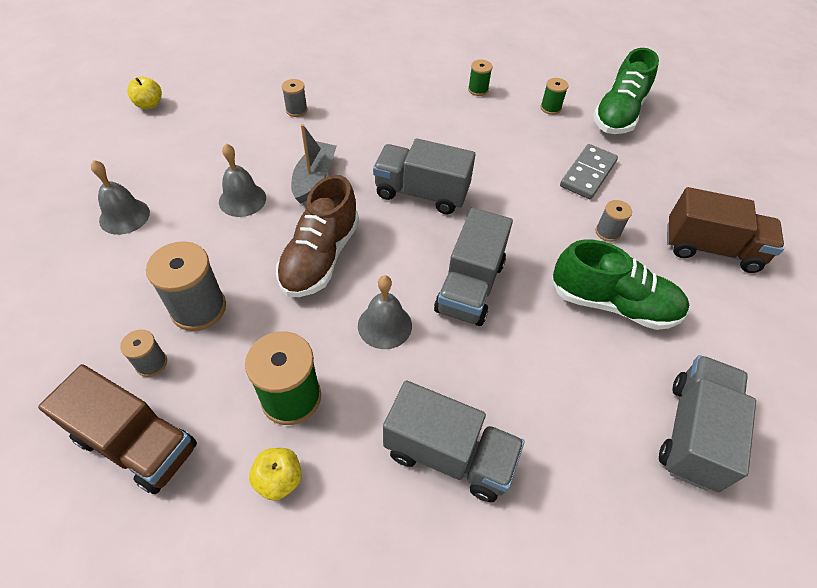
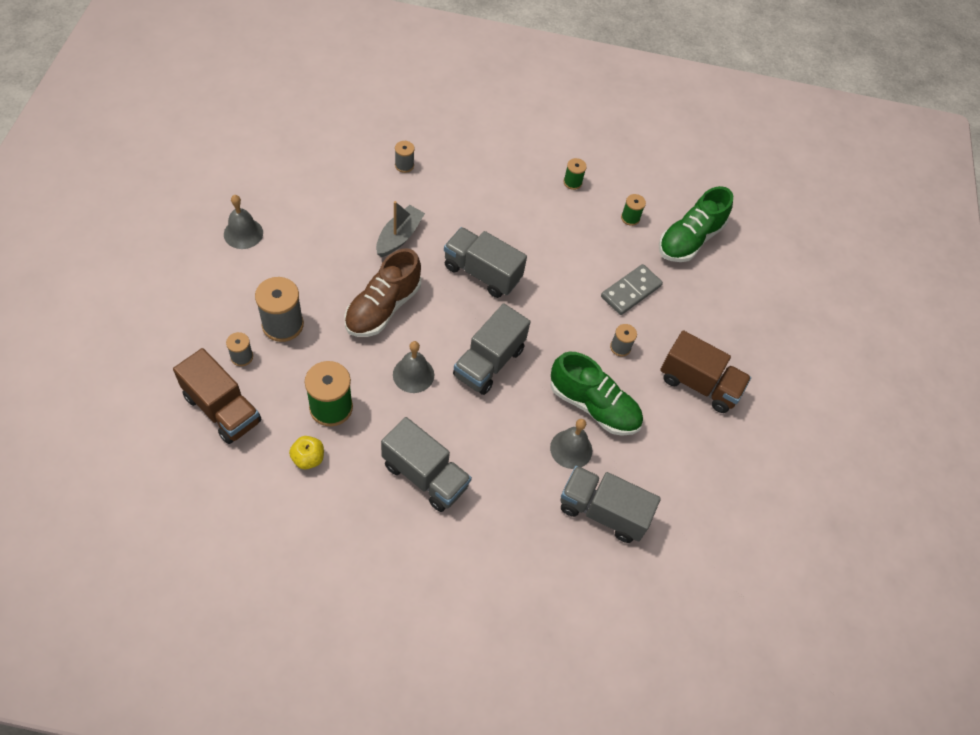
camera: 10 degrees right, 5 degrees up
yellow apple [127,76,162,109] -> none
grey bell [219,144,266,217] -> grey bell moved to [550,419,592,469]
grey truck [659,355,756,492] -> grey truck turned 105 degrees counterclockwise [560,466,661,543]

